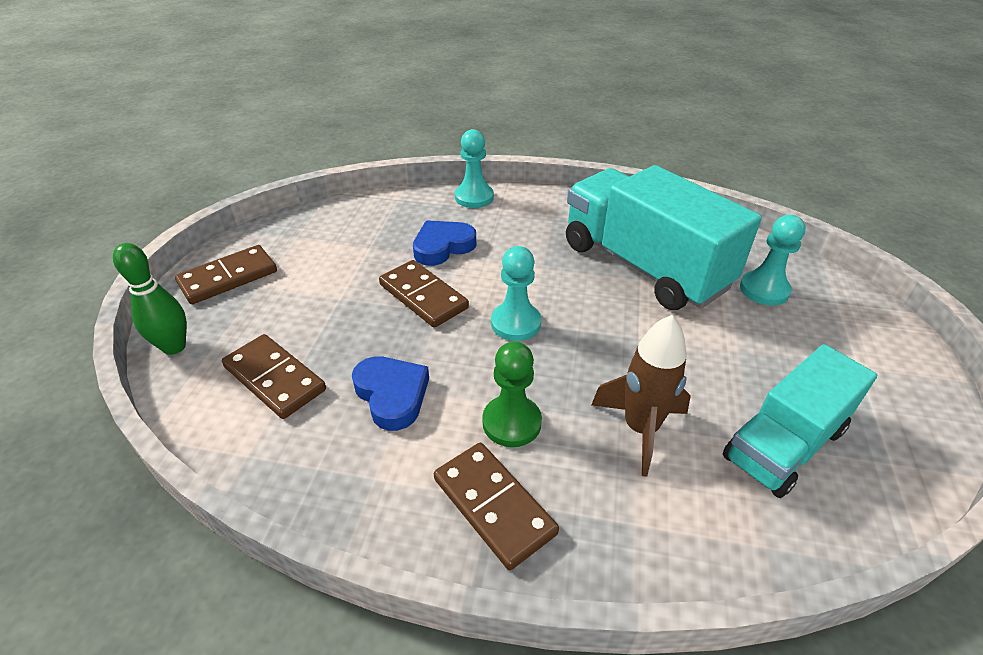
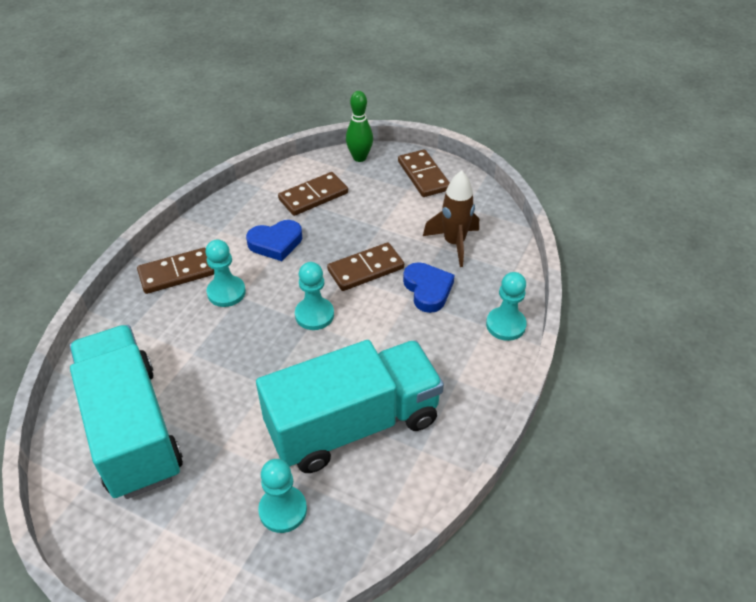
camera: 105 degrees right, 5 degrees up
green pawn [482,341,542,447] -> turquoise pawn [206,239,246,307]
brown rocket [592,315,691,477] -> brown rocket moved to [423,170,479,267]
turquoise truck [723,344,877,498] -> turquoise truck [70,325,183,499], size x1.57

